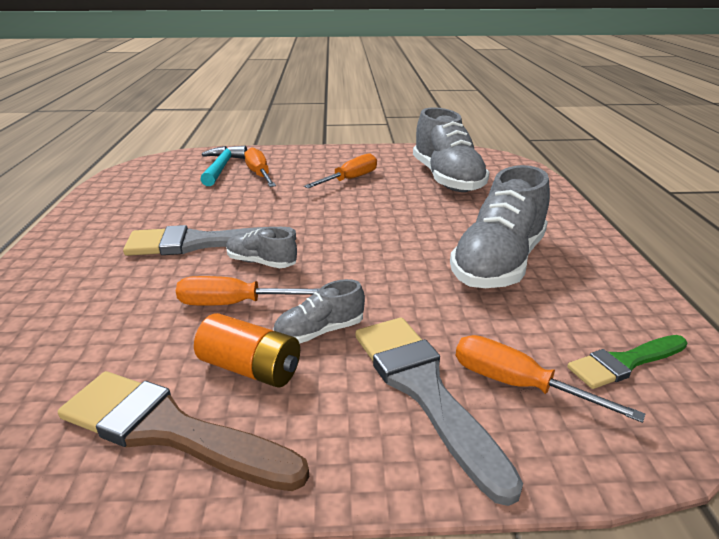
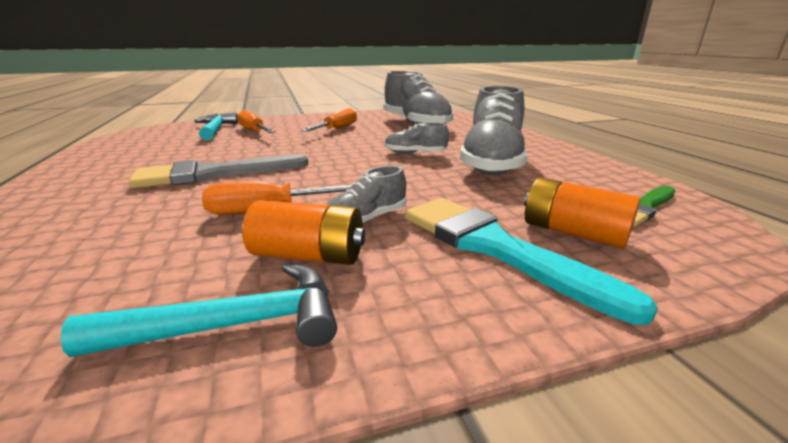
camera: 15 degrees left, 5 degrees down
brown brush [58,371,309,491] -> turquoise hammer [60,264,337,357]
grey shoe [226,227,297,268] -> grey shoe moved to [385,123,449,154]
grey brush [355,318,523,506] -> turquoise brush [405,198,658,325]
orange screwdriver [456,335,645,423] -> orange battery [524,177,641,249]

